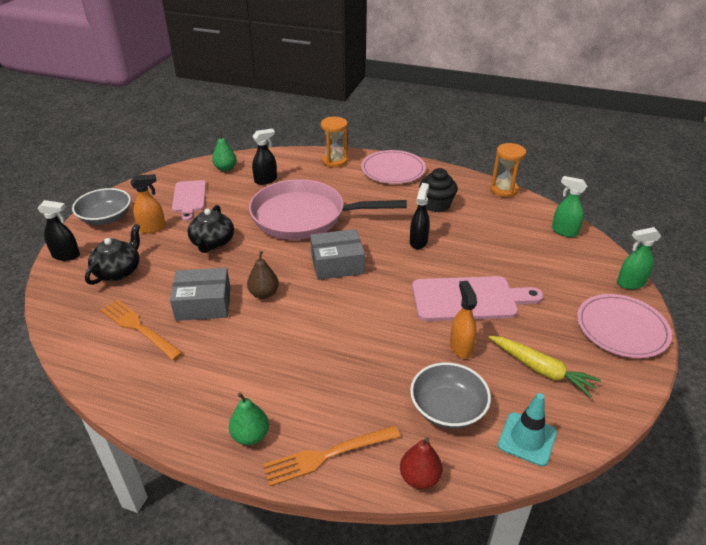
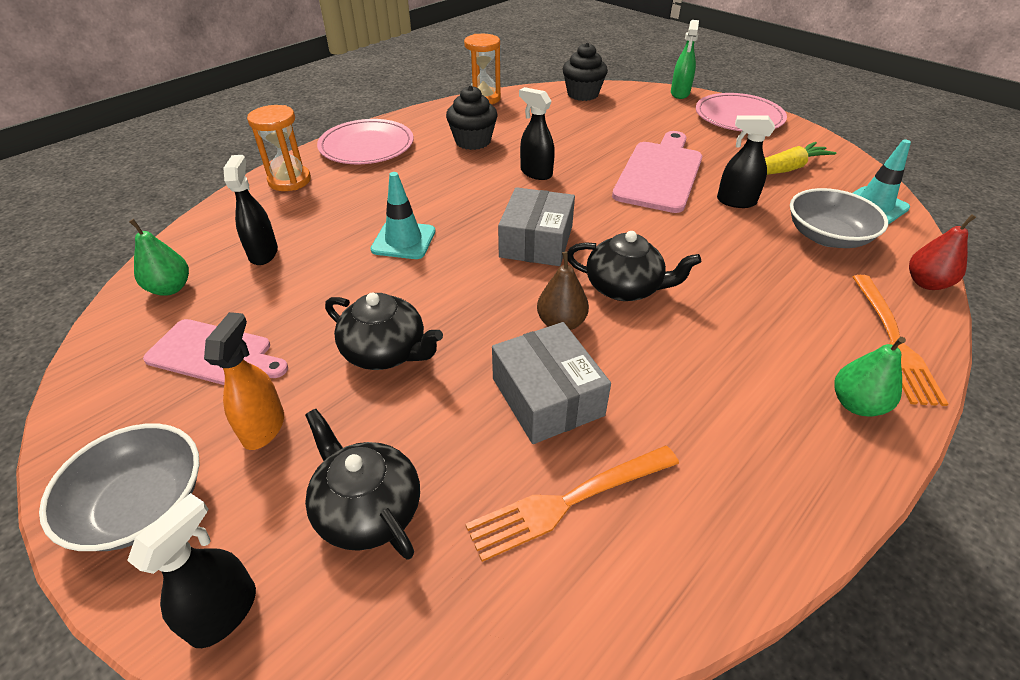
camera: 65 degrees left, 5 degrees up
grey box [170,268,231,321] -> grey box turned 45 degrees counterclockwise [492,322,611,444]
pink pan [249,179,407,240] -> turquoise traffic cone [370,172,435,259]
orange spray bottle [450,281,477,359] -> black spray bottle [717,115,775,208]
green spray bottle [552,176,587,237] -> black cupcake [563,43,608,101]
none -> black teapot [568,231,701,301]

